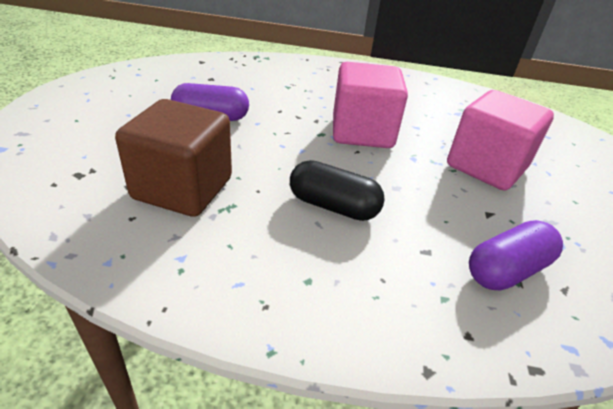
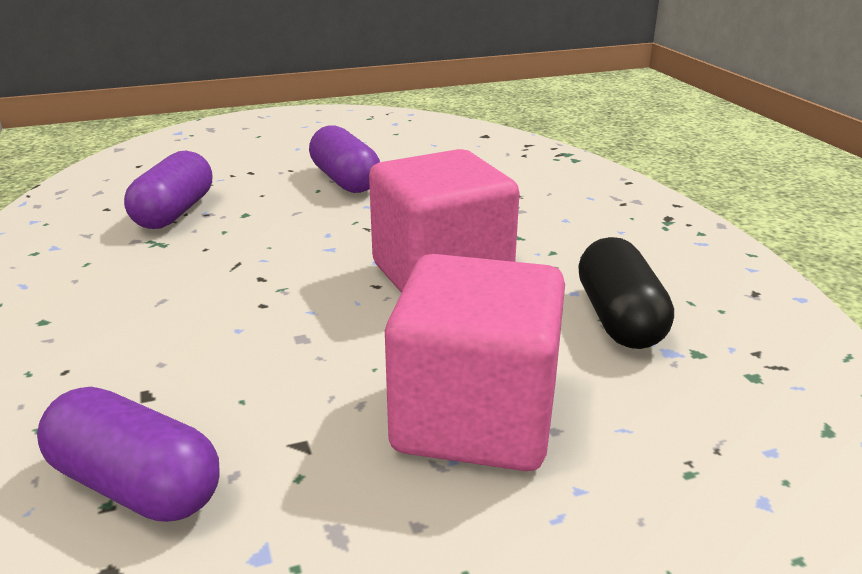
camera: 65 degrees right, 10 degrees down
brown cube [115,99,232,217] -> purple capsule [124,151,212,229]
black capsule [290,160,385,221] -> black capsule moved to [578,237,674,349]

